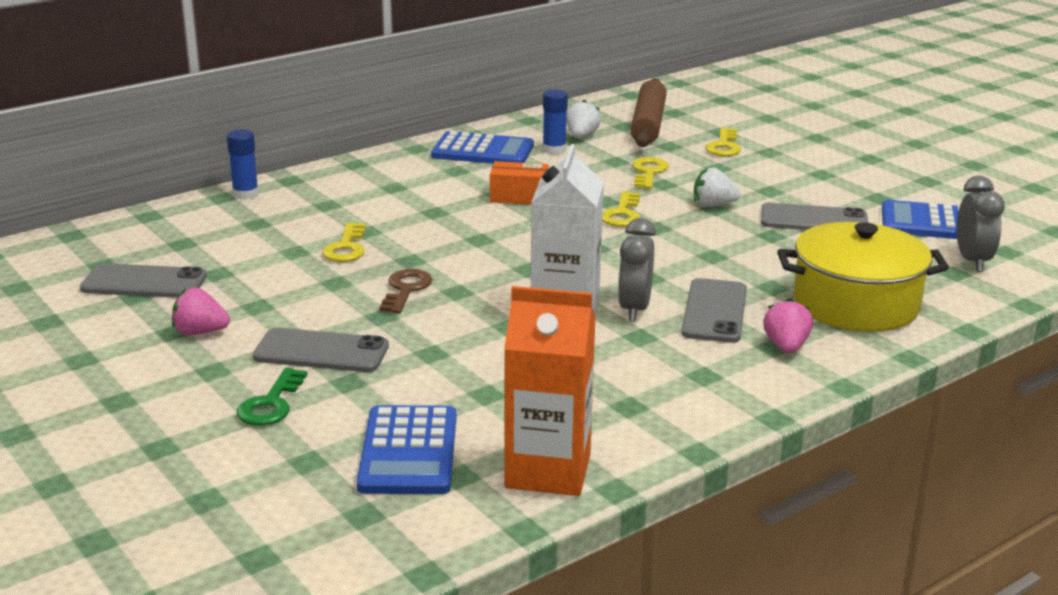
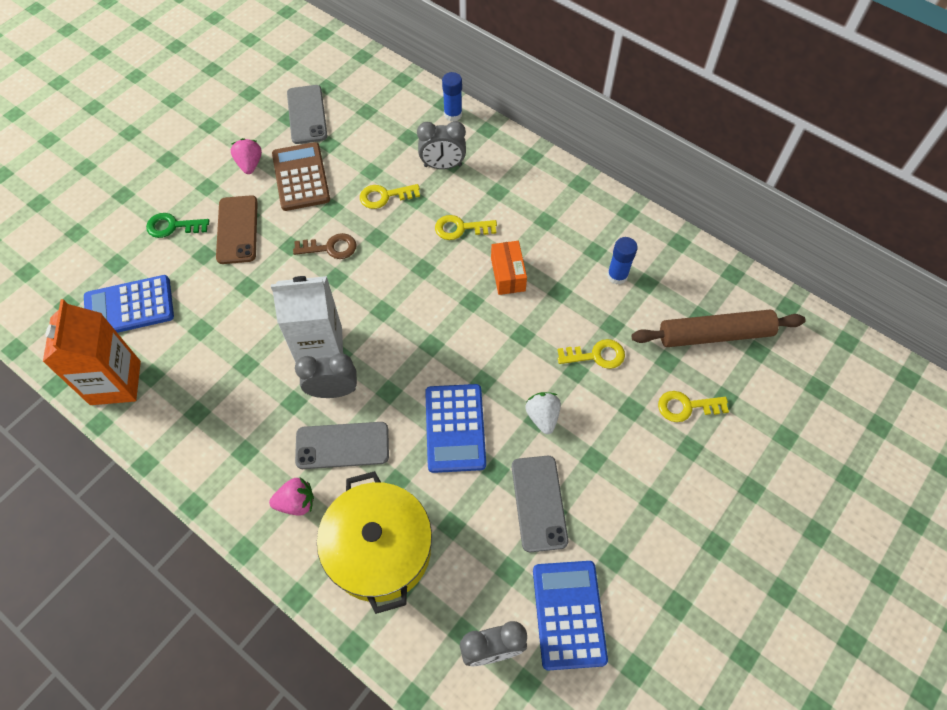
camera: 75 degrees right, 35 degrees up
grey phone [253,328,389,372] -> brown phone [216,195,258,264]
blue calculator [431,131,534,164] -> blue calculator moved to [425,384,486,473]
white strawberry [566,100,601,138] -> none
yellow key [602,191,640,227] -> yellow key moved to [435,215,497,240]
none -> brown calculator [272,142,330,211]
none -> grey clock [417,121,466,169]

